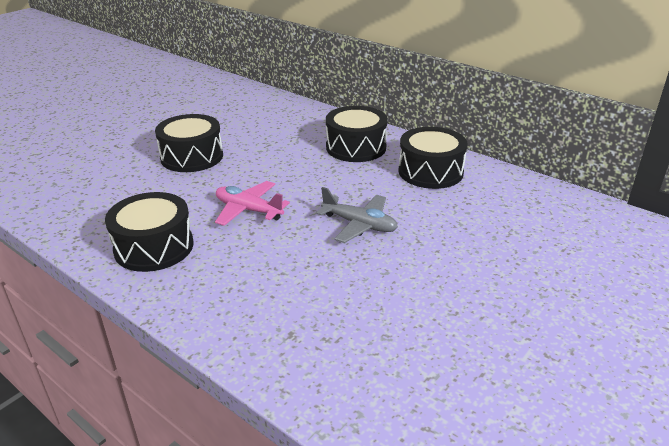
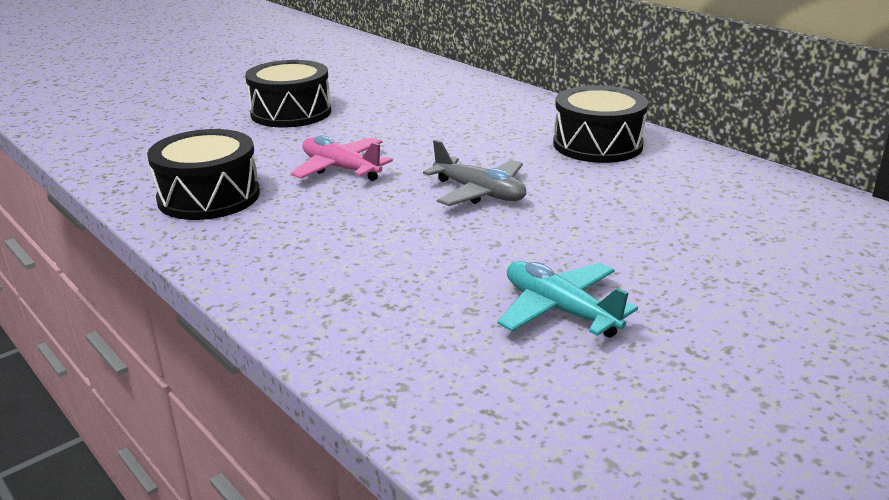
camera: 10 degrees right, 5 degrees down
black drum [326,106,388,162] -> none
none -> turquoise plane [497,261,638,338]

